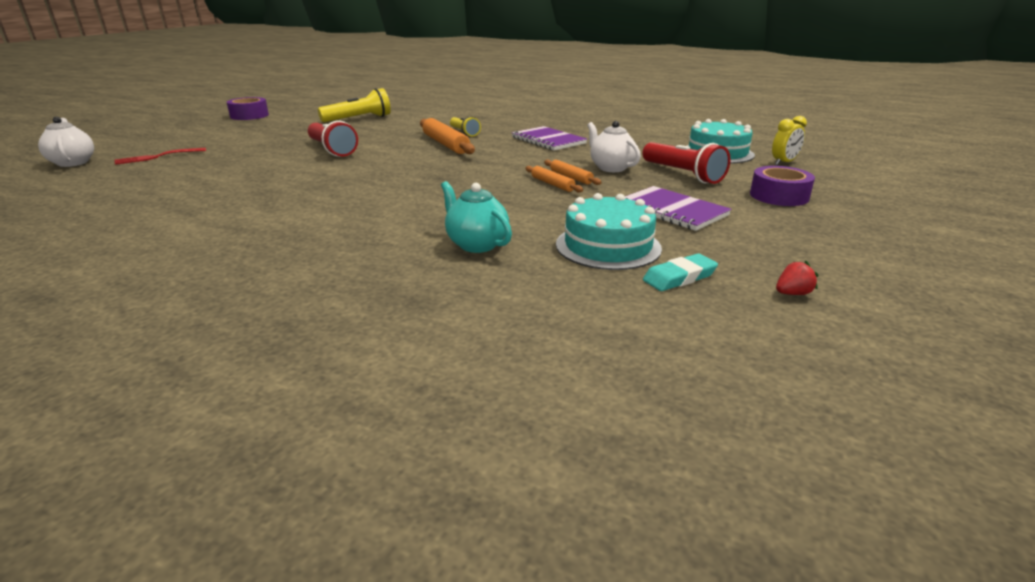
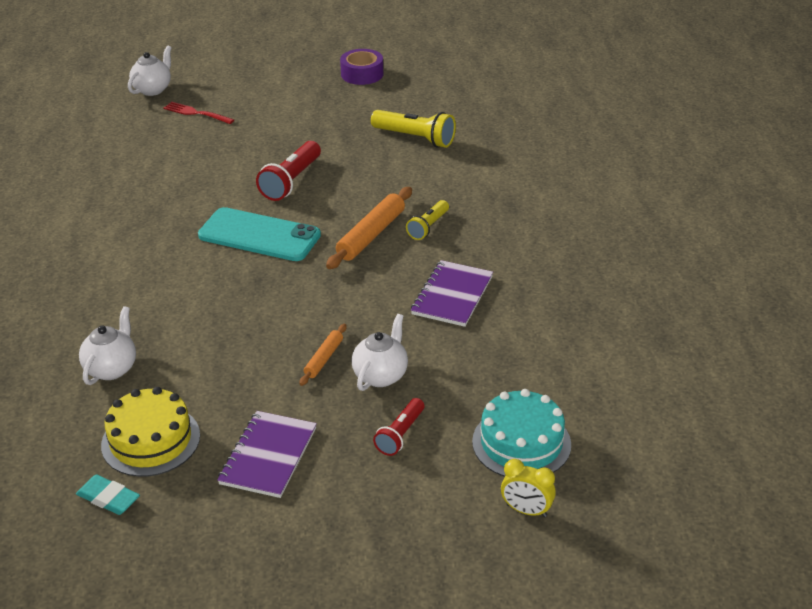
camera: 60 degrees right, 10 degrees up
turquoise teapot [441,181,512,253] -> white teapot [79,306,136,385]
orange rolling pin [525,166,583,192] -> none
turquoise cake [556,193,662,270] -> yellow cake [101,387,200,477]
red flashlight [642,142,730,184] -> red flashlight [373,398,424,456], size x0.63
purple tape [750,166,815,206] -> none
red strawberry [776,261,818,295] -> none
none -> turquoise phone [198,207,321,261]

